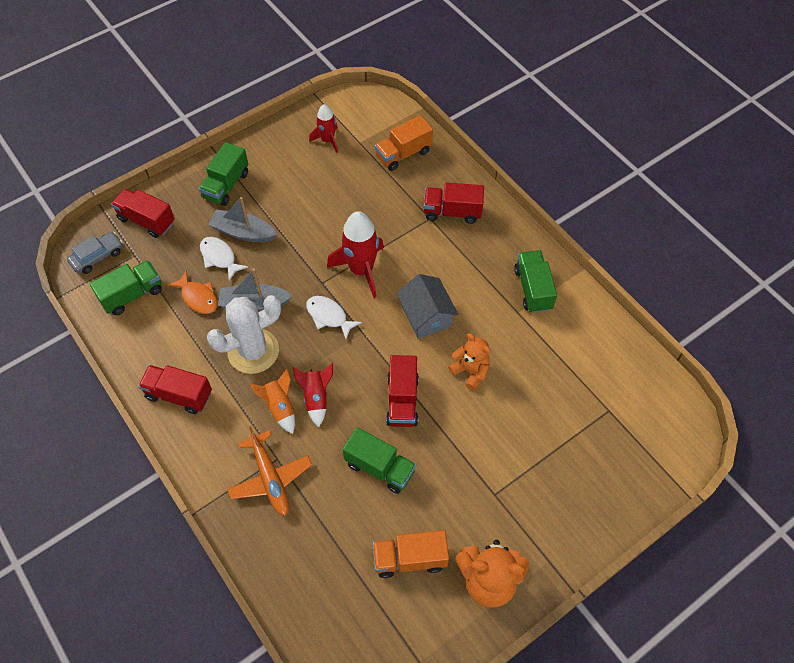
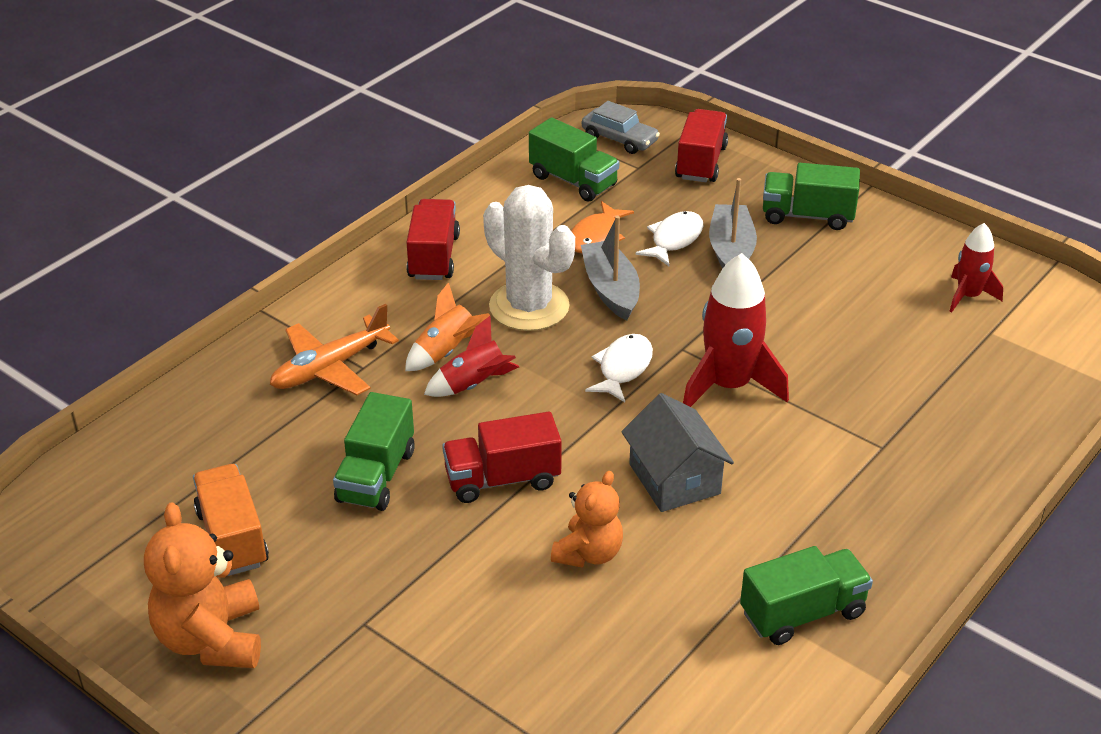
camera: 75 degrees right, 20 degrees down
orange truck [374,115,433,171] -> none
grey house [397,274,459,339] -> grey house turned 75 degrees counterclockwise [621,393,734,512]
red truck [424,183,484,224] -> none

